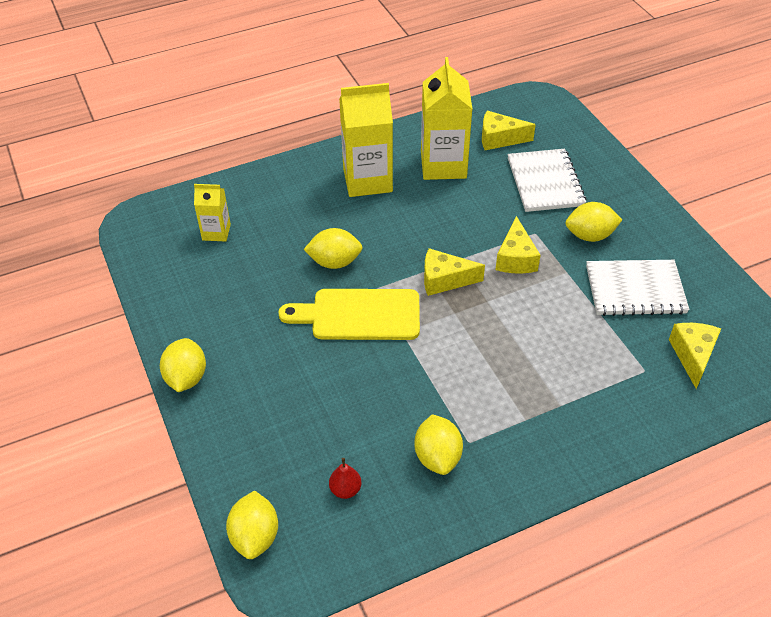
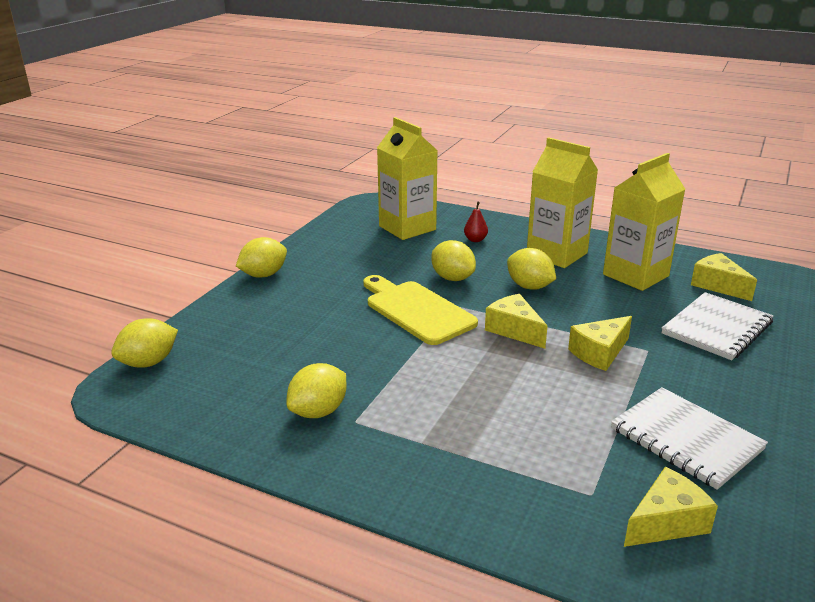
camera: 50 degrees right, 20 degrees down
yellow carton [194,184,231,242] -> yellow carton [377,117,438,240], size x1.87
red pear [329,458,362,499] -> red pear moved to [464,201,488,242]
yellow lemon [565,202,622,242] -> yellow lemon moved to [507,248,556,290]

